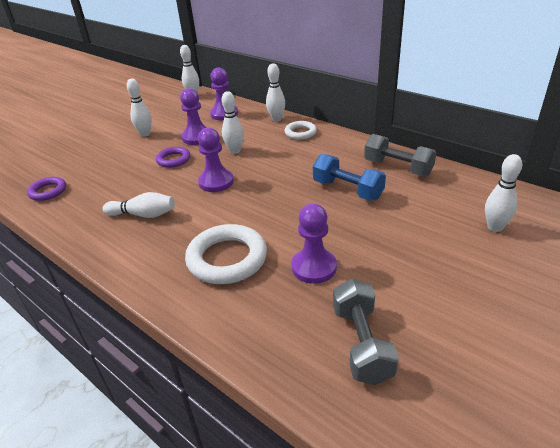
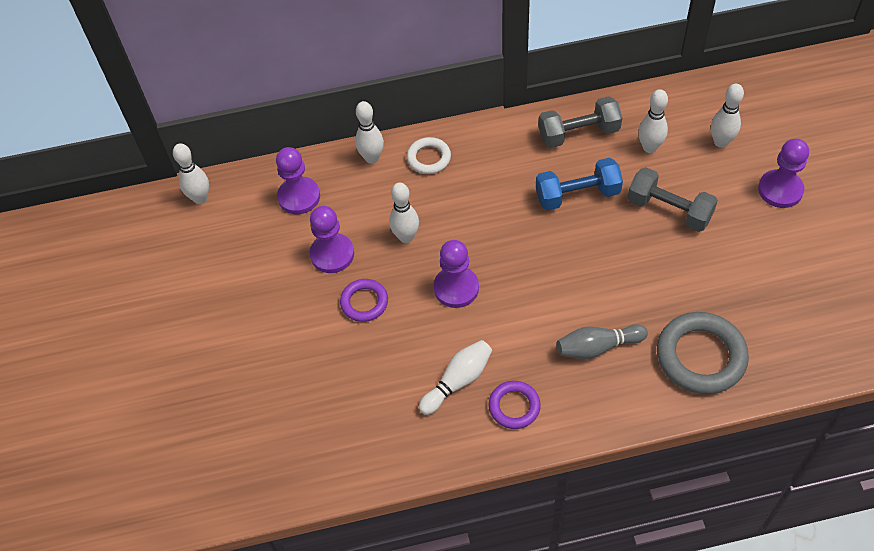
camera: 50 degrees left, 20 degrees up
purple ring [27,177,66,201] -> purple ring moved to [489,381,541,429]
white bowling pin [127,78,152,137] -> white bowling pin moved to [638,89,668,153]
white ring [185,224,267,284] -> grey bowling pin [557,324,648,359]
purple pawn [292,203,337,284] -> purple pawn moved to [758,139,809,208]
grey dumbbell [333,279,399,385] -> grey dumbbell moved to [627,167,718,232]
none -> grey ring [657,312,749,394]

